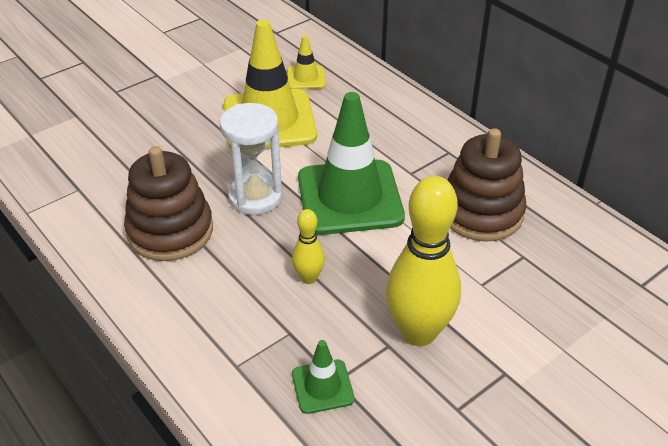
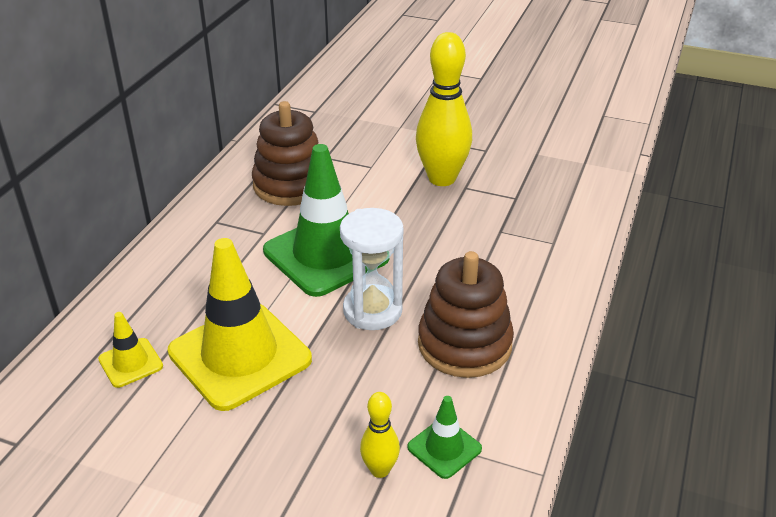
camera: 120 degrees left, 5 degrees down
yellow bowling pin [292,209,325,284] -> yellow bowling pin moved to [360,392,400,478]
green traffic cone [292,340,355,414] -> green traffic cone moved to [407,396,482,479]

